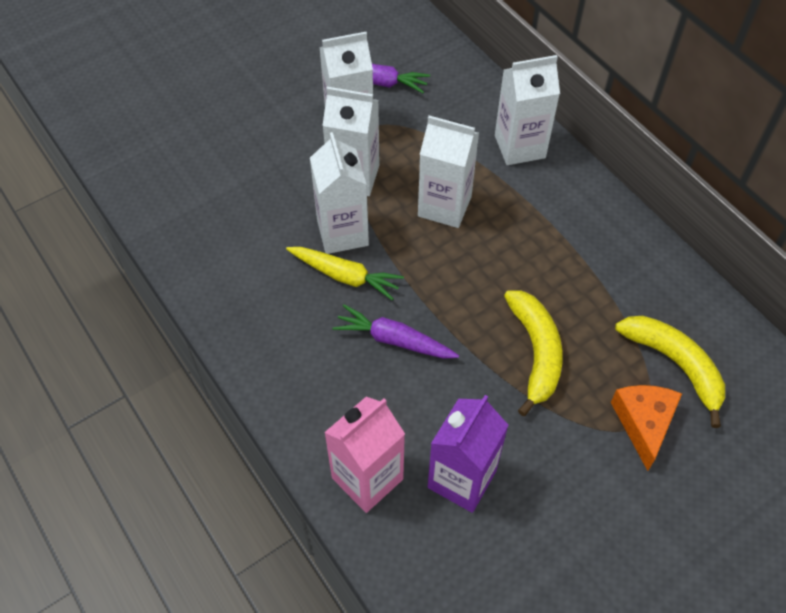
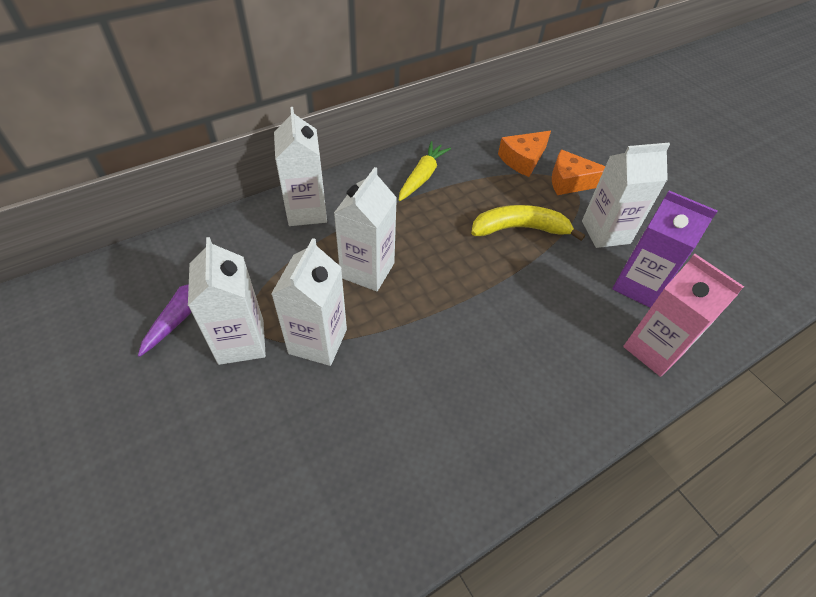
camera: 90 degrees left, 5 degrees down
yellow carrot [286,247,404,301] -> yellow carrot moved to [399,141,451,201]
white carton [310,132,369,254] -> white carton moved to [582,143,670,248]
purple carrot [332,305,459,359] -> none
yellow banana [615,316,725,428] -> orange cheese [498,131,551,177]

